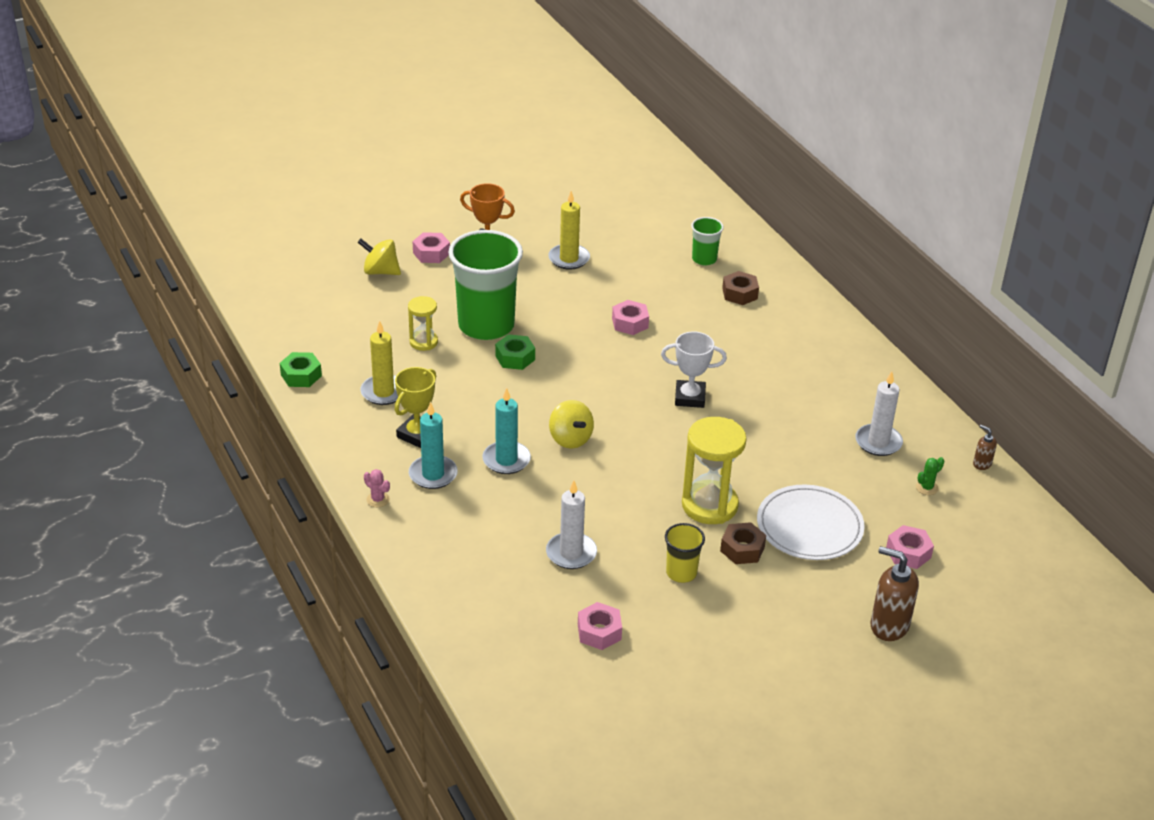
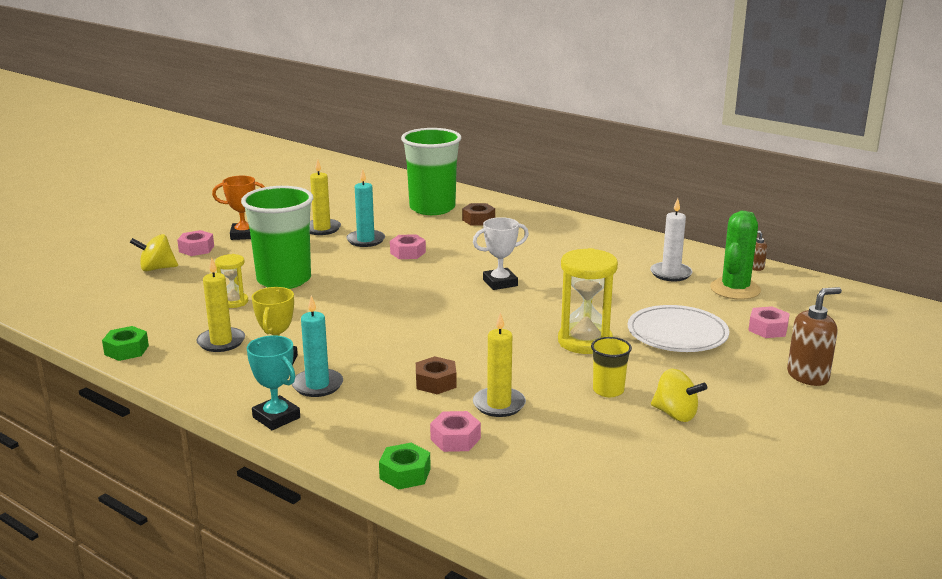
camera: 25 degrees left, 15 degrees down
pink cactus [364,469,390,507] -> turquoise trophy [247,335,300,430]
turquoise candle [482,388,531,474] -> turquoise candle moved to [346,169,385,247]
green nut [495,334,535,370] -> green nut moved to [379,443,431,489]
white candle [546,480,597,569] -> yellow candle [473,312,526,417]
yellow spinning top [549,400,594,448] -> yellow spinning top moved to [651,369,707,422]
pink nut [578,602,622,650] -> pink nut moved to [430,411,481,452]
green cup [691,217,724,266] -> green cup [401,128,461,215], size x2.13
brown nut [720,522,766,564] -> brown nut moved to [416,356,457,394]
brown soap dispenser [871,546,919,641] -> brown soap dispenser turned 150 degrees clockwise [787,287,842,386]
green cactus [916,457,944,495] -> green cactus [710,211,761,300], size x2.48

